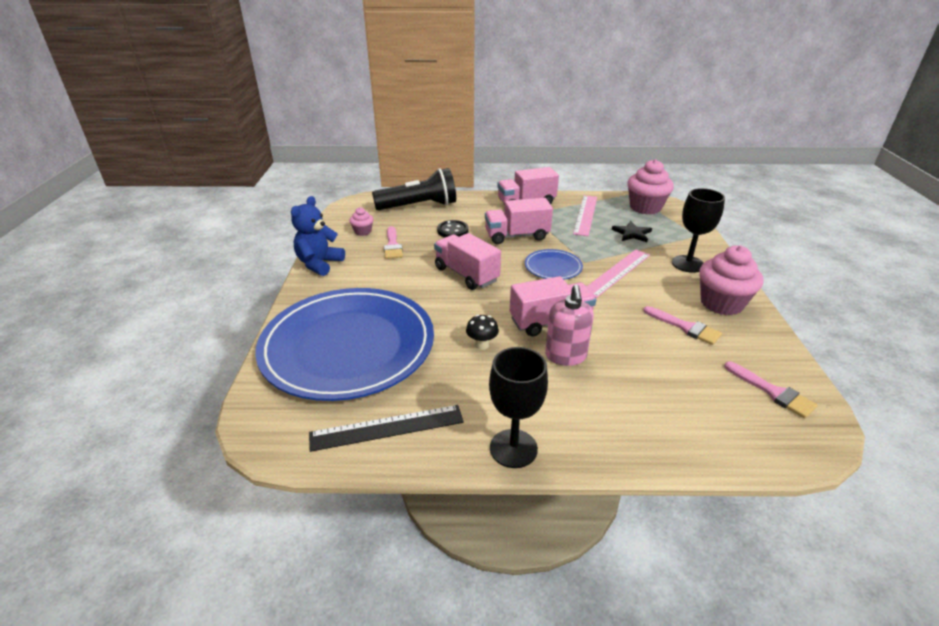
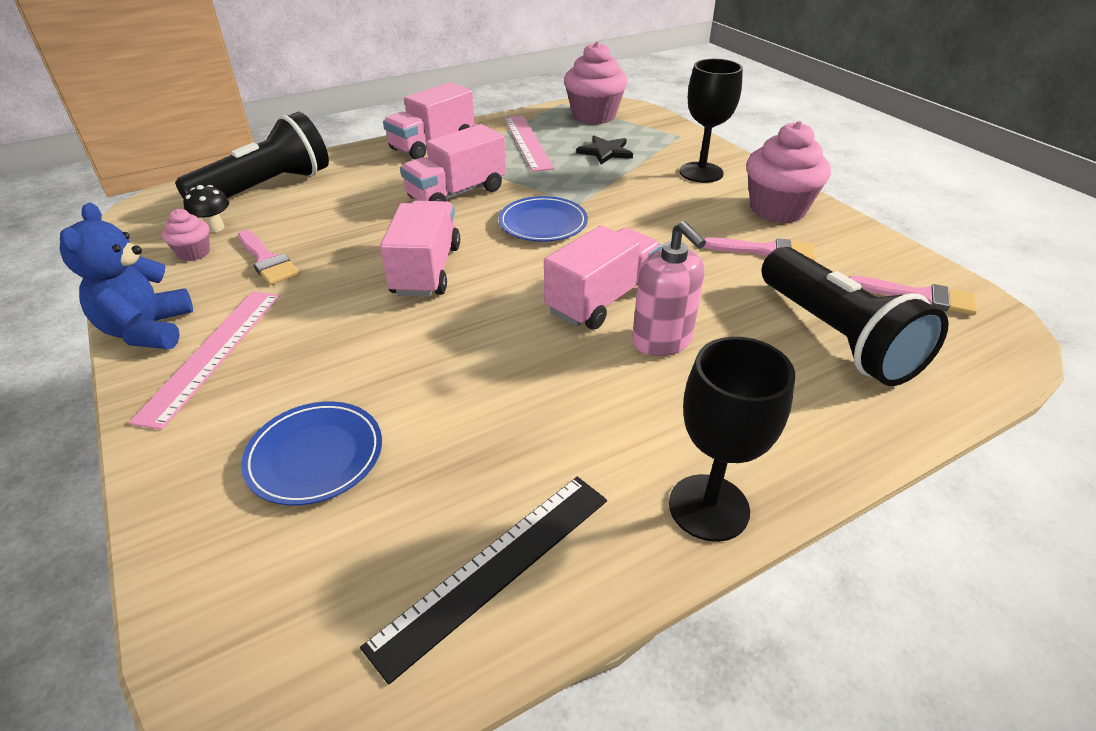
camera: 30 degrees left, 5 degrees up
blue plate [255,288,434,401] -> blue plate [241,401,382,506], size x0.41
pink truck [434,233,501,290] -> pink truck turned 75 degrees clockwise [380,201,460,297]
black button [437,220,469,238] -> none
black mushroom [466,314,499,350] -> black mushroom moved to [183,185,229,233]
pink ruler [586,249,650,298] -> pink ruler moved to [129,291,280,430]
none -> black flashlight [761,247,949,386]

